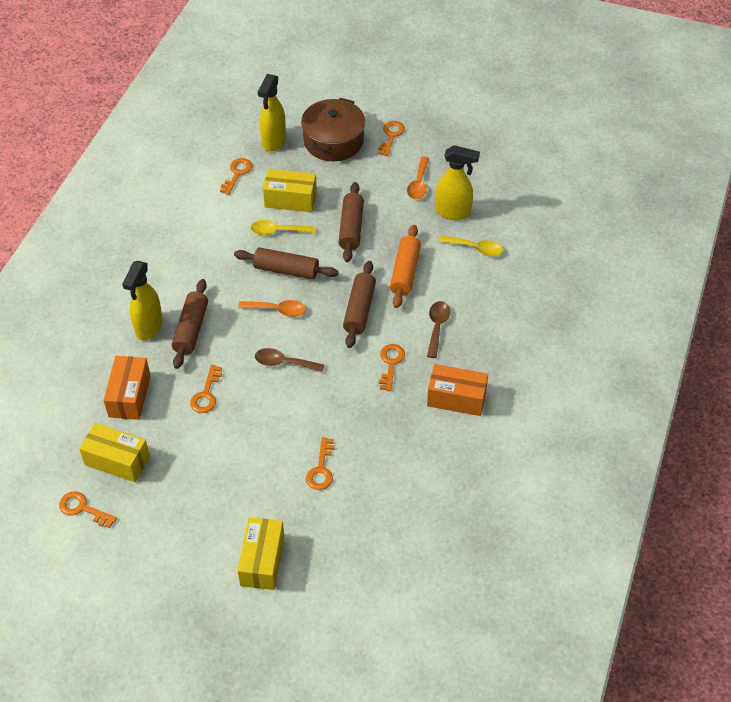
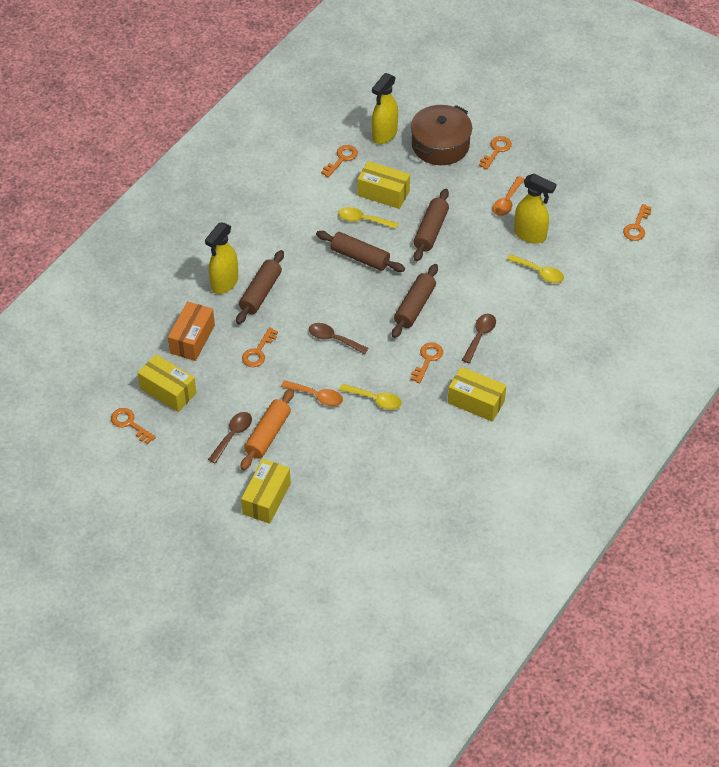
camera: 15 degrees right, 0 degrees up
orange spoon [238,300,306,317] -> orange spoon moved to [281,380,343,406]
orange key [306,437,335,490] -> orange key moved to [623,204,651,241]
orange rolling pin [390,225,421,308] -> orange rolling pin moved to [241,389,294,470]
orange box [427,364,488,416] -> yellow box [448,367,506,422]
none -> brown spoon [208,412,252,464]
none -> yellow spoon [339,384,402,410]

